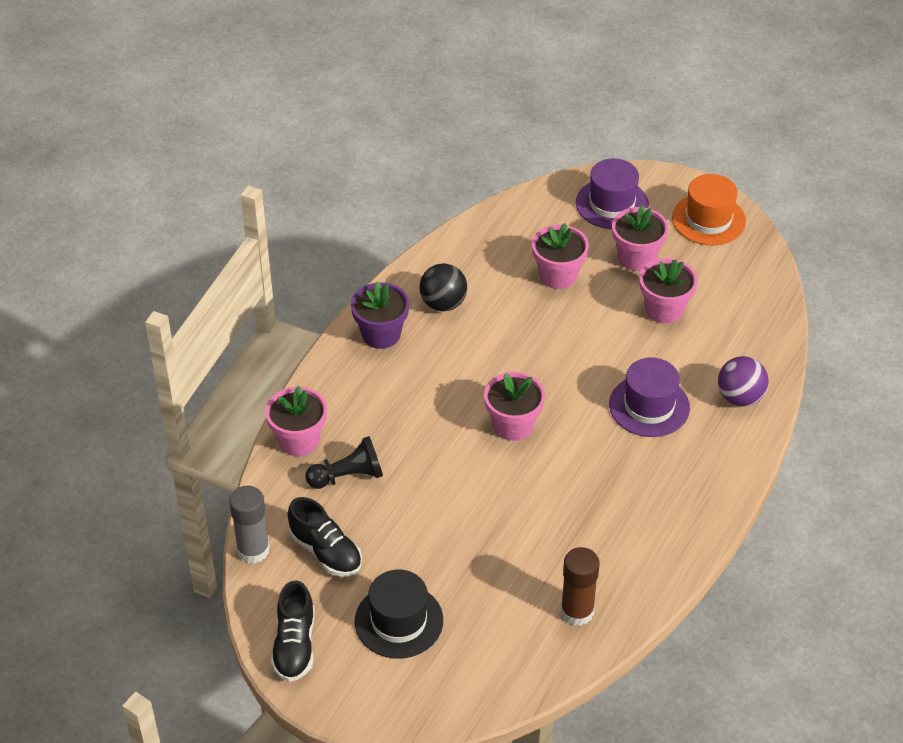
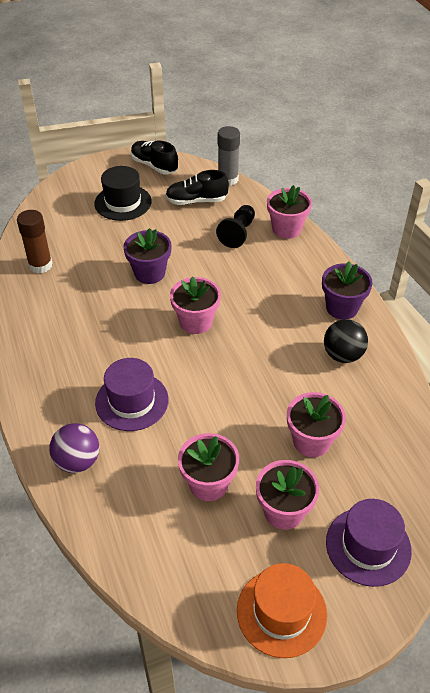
camera: 130 degrees right, 0 degrees up
none -> purple flower pot [123,228,172,284]

